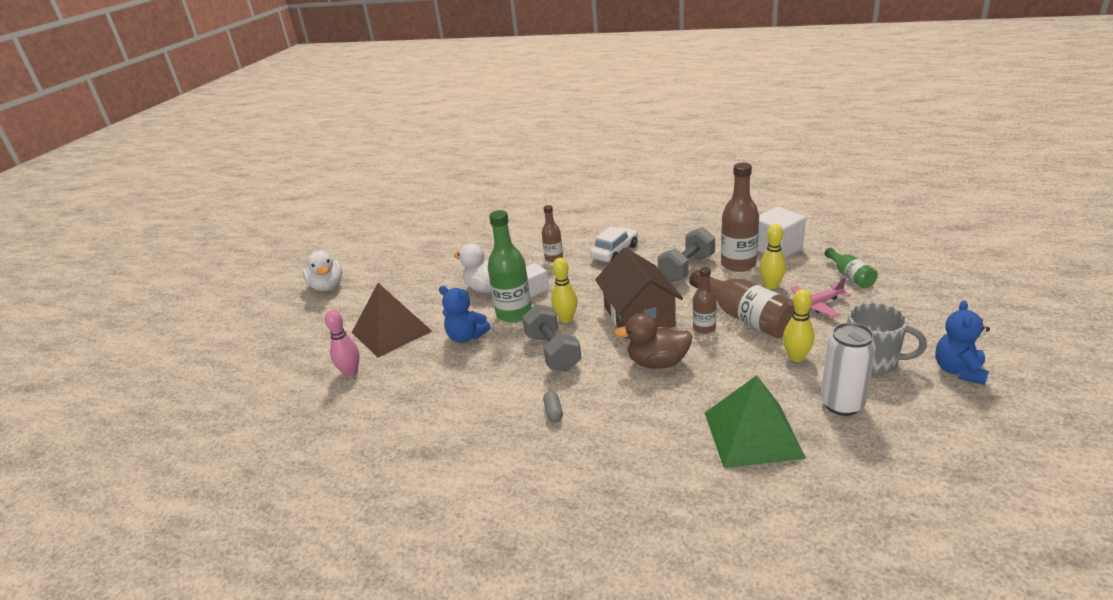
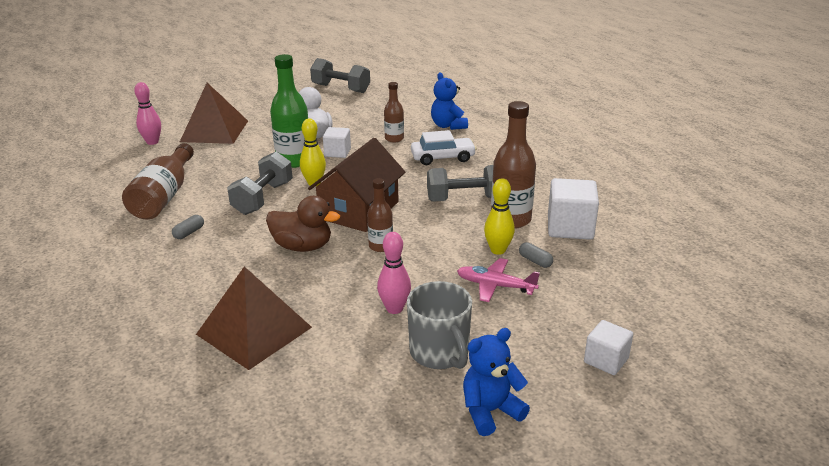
camera: 40 degrees right, 0 degrees up
white duck [302,250,343,291] -> none
blue teddy bear [439,286,491,343] -> blue teddy bear moved to [431,73,468,130]
brown duck [614,313,693,369] -> brown duck turned 150 degrees clockwise [266,196,340,252]
brown bottle [689,270,794,338] -> brown bottle moved to [122,143,194,219]
green pyramid [705,375,806,468] -> brown pyramid [196,266,312,370]
yellow bowling pin [783,289,814,362] -> pink bowling pin [377,232,411,314]
white can [821,323,876,416] -> none
green bottle [824,248,878,288] -> none
none -> grey dumbbell [310,58,370,93]
none -> grey capsule [519,242,553,268]
none -> white cube [584,320,633,375]

